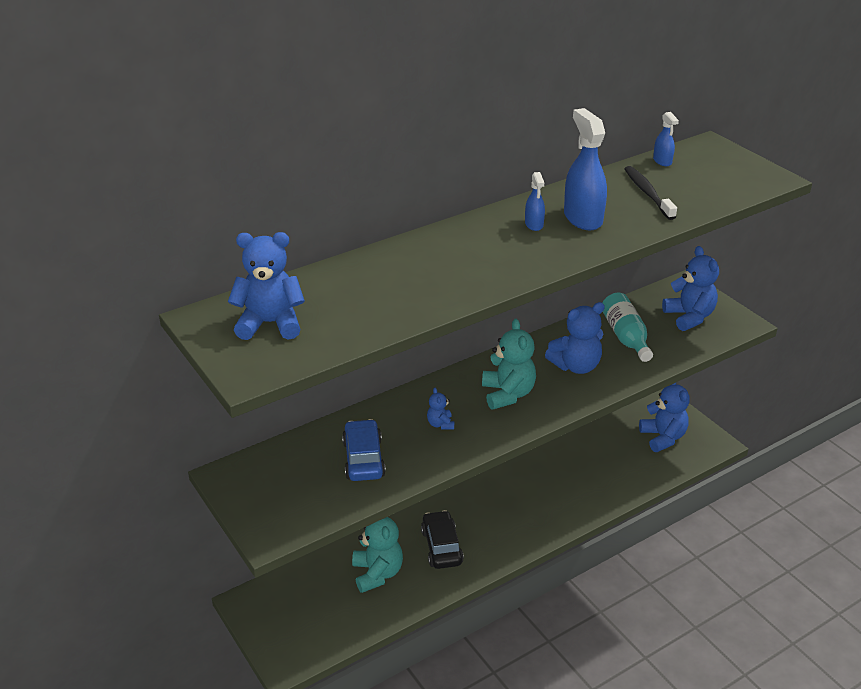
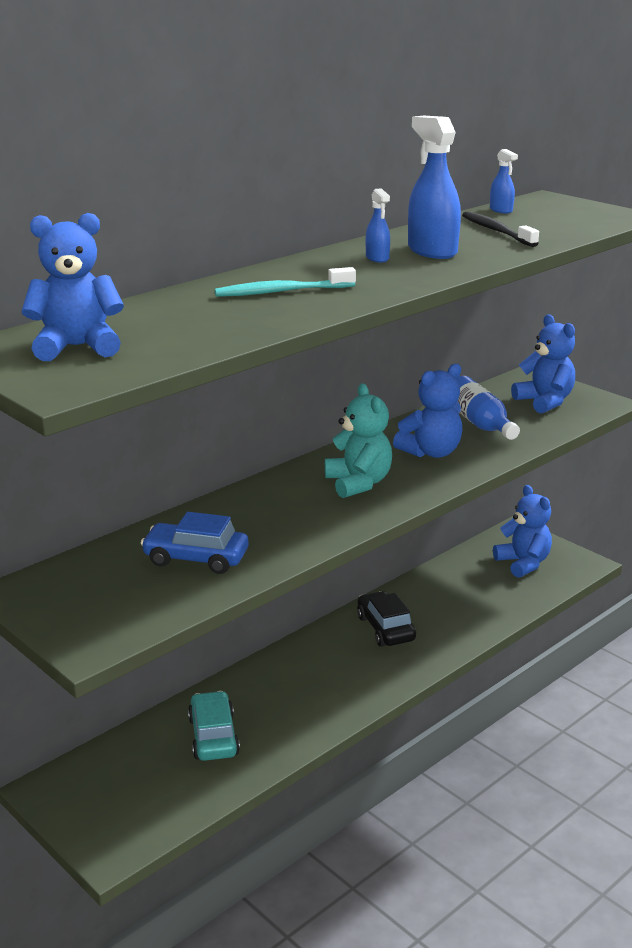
camera: 10 degrees left, 10 degrees down
blue car [342,419,386,481] -> blue car turned 60 degrees counterclockwise [141,512,248,574]
turquoise teddy bear [352,517,403,593] -> turquoise car [188,691,240,761]
black car [421,510,464,569] -> black car moved to [357,591,416,647]
blue teddy bear [427,388,454,430] -> none
turquoise bottle [602,293,653,362] -> blue bottle [456,376,520,440]
none -> turquoise toothbrush [214,267,356,297]

